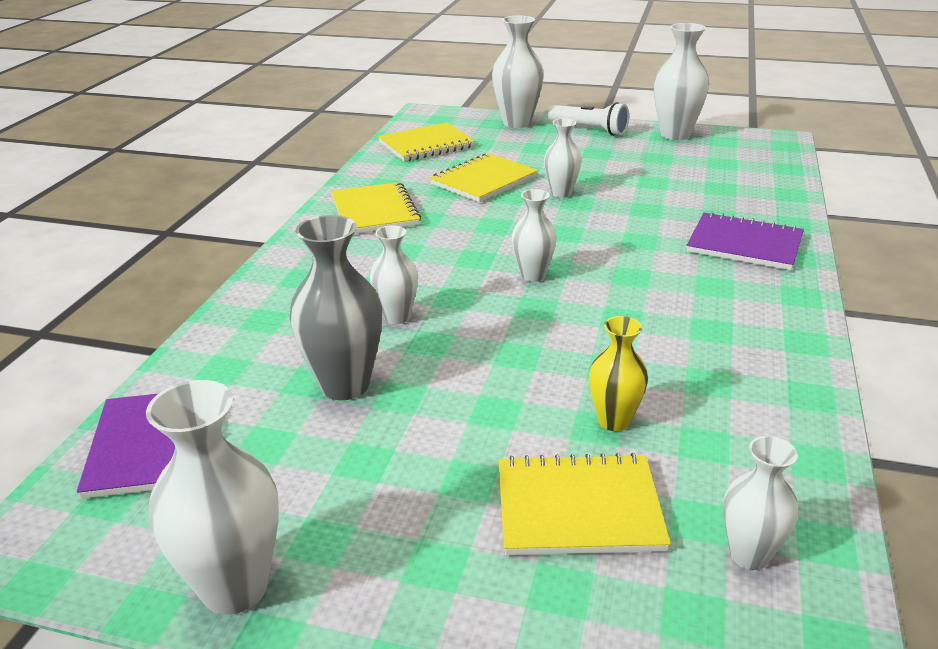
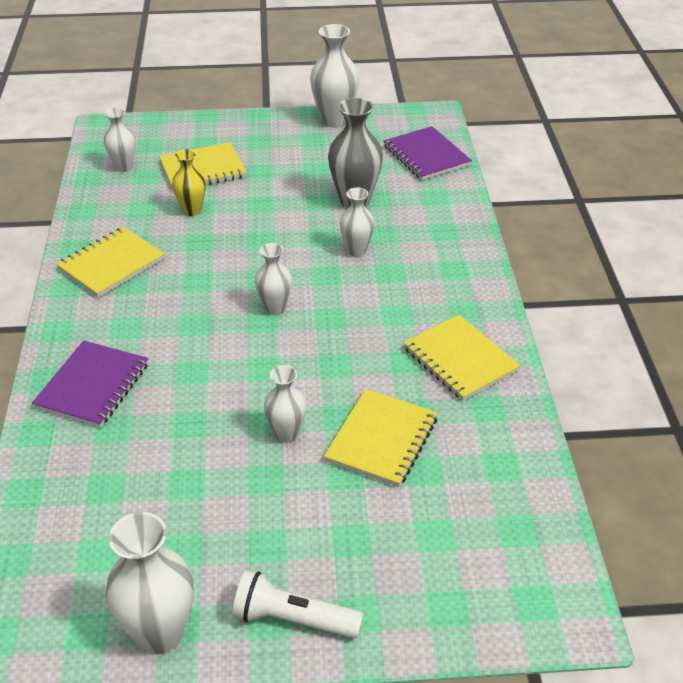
camera: 160 degrees right, 10 degrees up
yellow notebook [378,123,475,161] -> yellow notebook moved to [56,227,165,298]
white vase [492,16,544,128] -> none
purple notebook [687,212,804,270] -> purple notebook turned 75 degrees counterclockwise [32,340,148,428]

